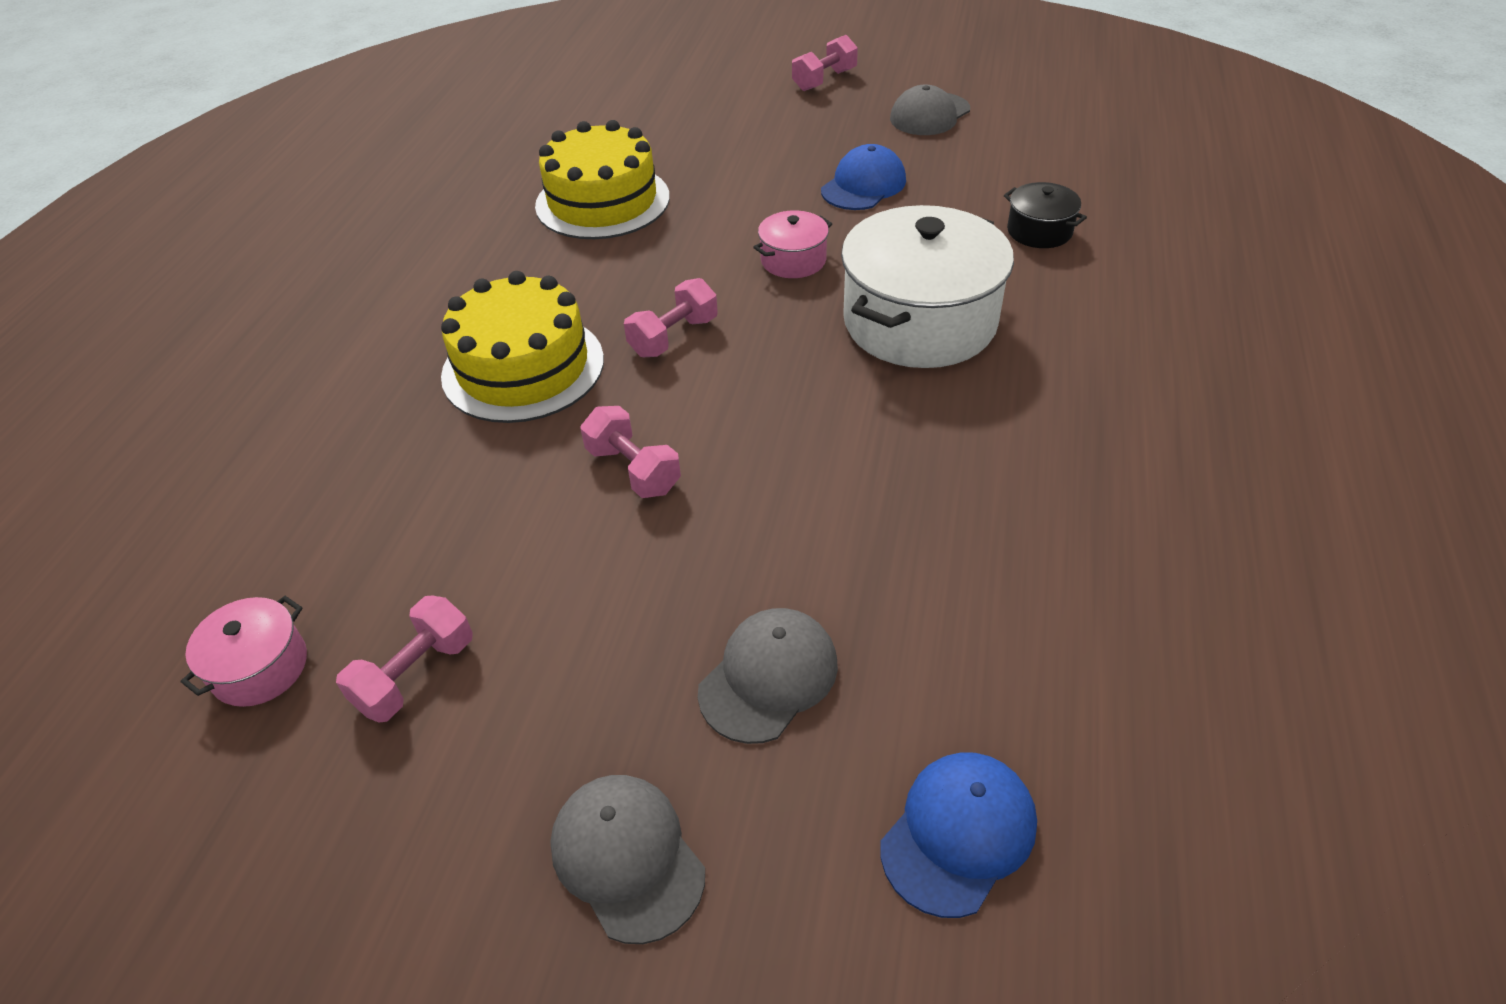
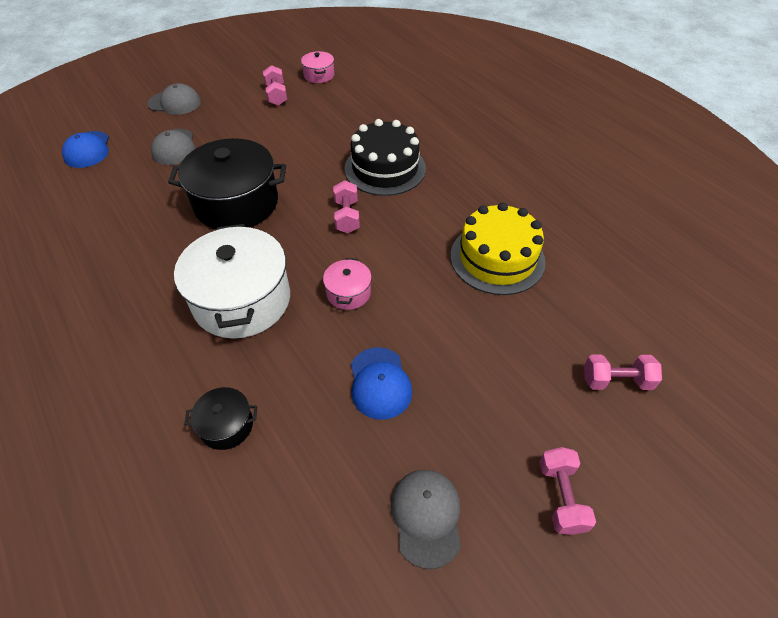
camera: 130 degrees right, 5 degrees up
yellow cake [441,271,604,423] -> black cake [344,119,426,196]
pink dumbbell [580,406,681,498] -> pink dumbbell moved to [584,354,662,390]
none -> black pot [168,138,286,230]

